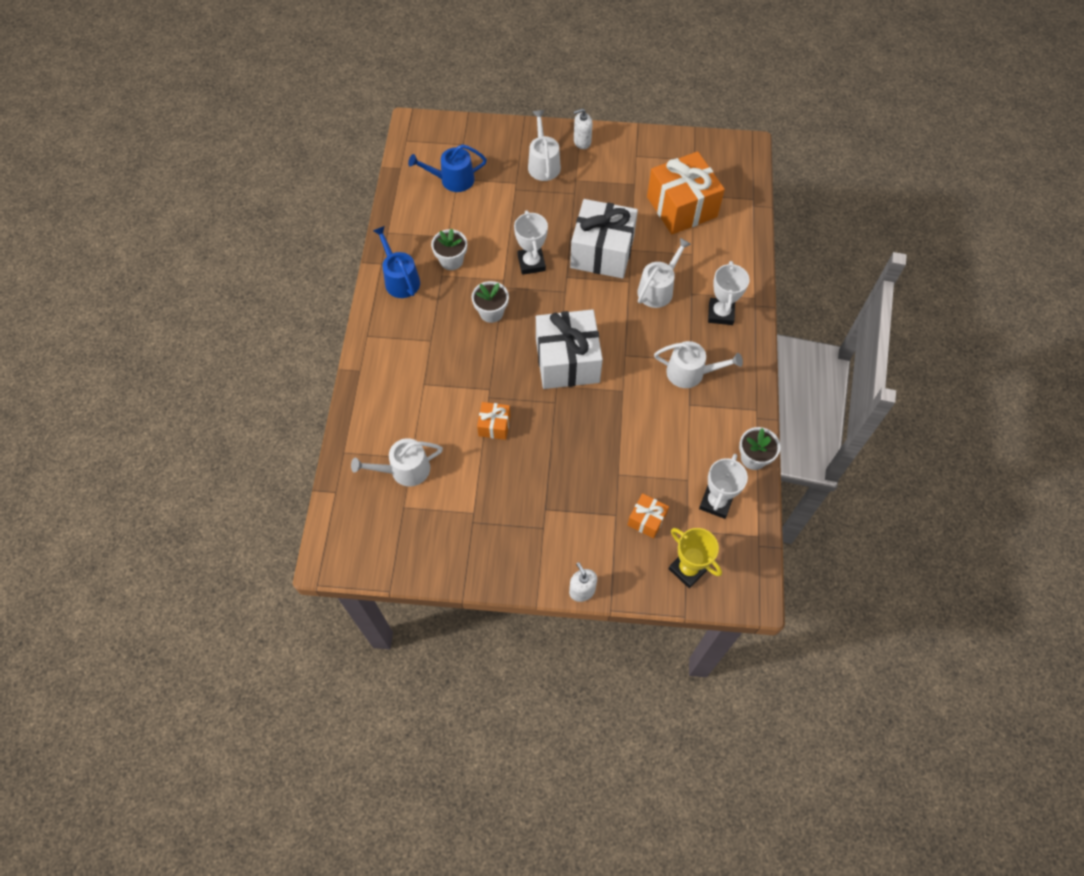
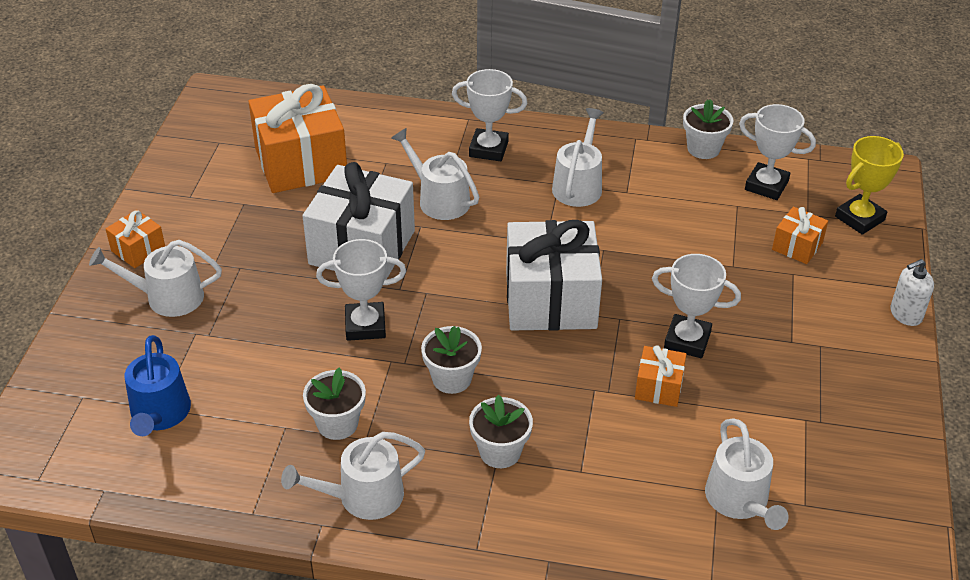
camera: 85 degrees left, 20 degrees down
blue watering can [373,226,420,298] -> white watering can [281,432,425,520]
white soap dispenser [574,108,593,149] -> orange gift [105,210,165,268]
none -> white flower pot [469,394,533,468]
none -> white trophy [652,254,741,358]

